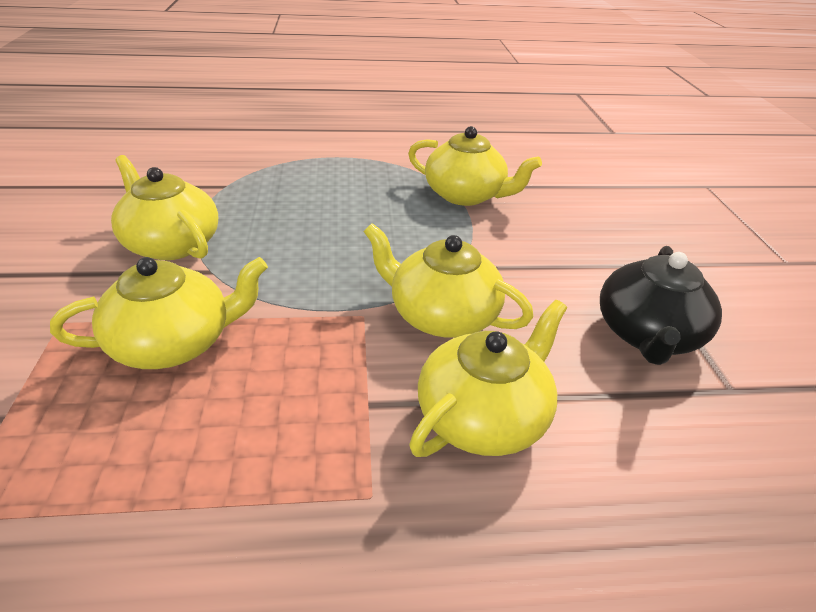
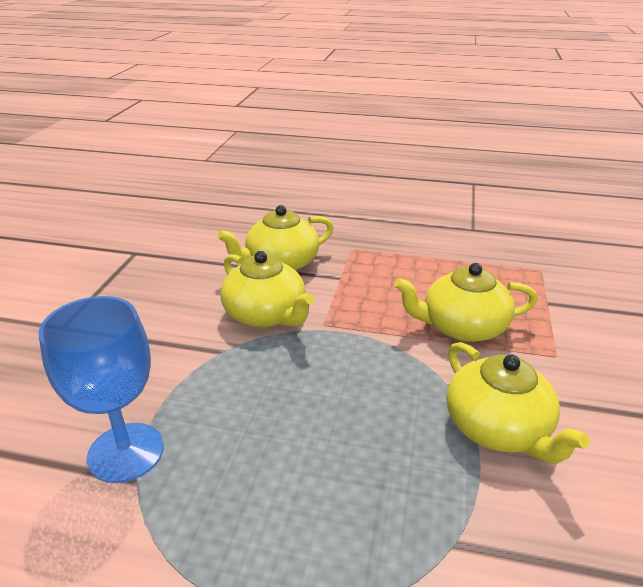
camera: 160 degrees left, 5 degrees down
yellow teapot [408,126,542,206] -> blue goblet [39,296,164,483]
black teapot [600,246,722,365] -> none

